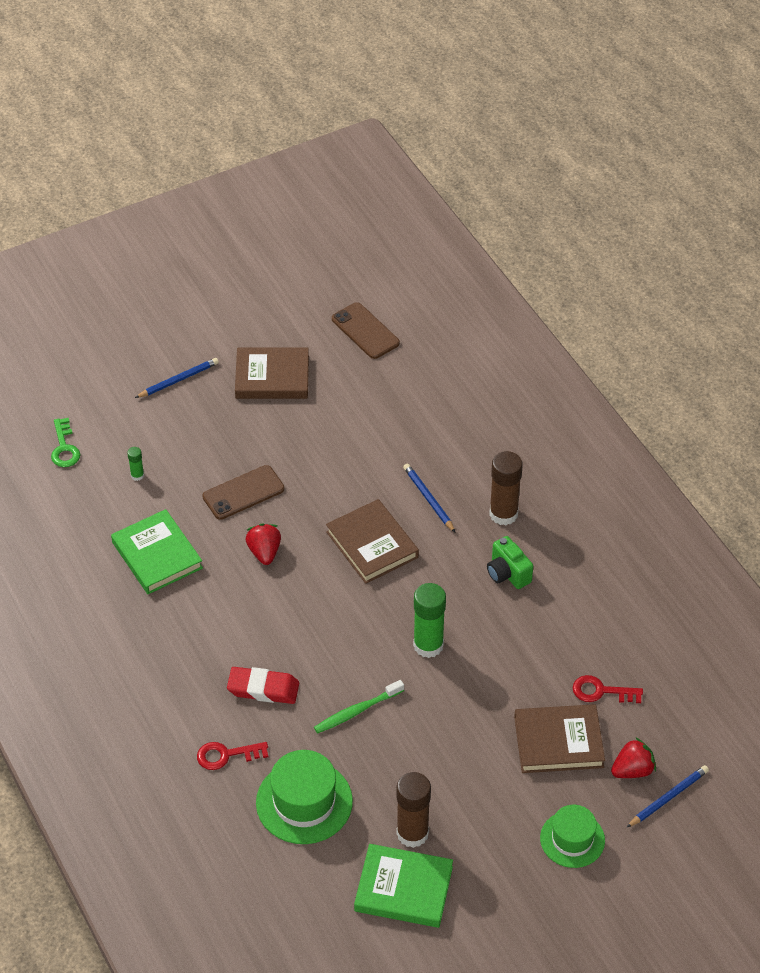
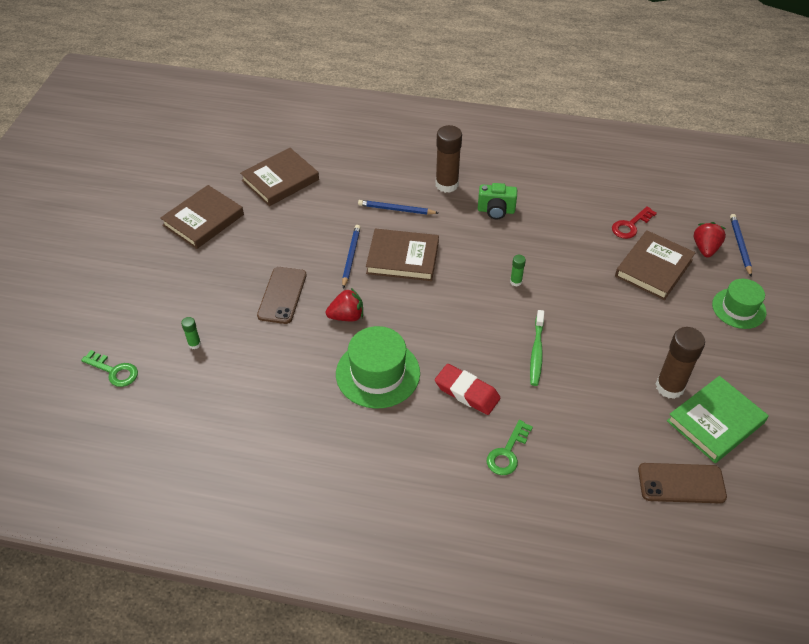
camera: 50 degrees left, 0 degrees up
green book [111,509,203,594] -> none
blue pencil [135,358,219,398] -> blue pencil moved to [342,225,361,288]
red key [197,742,268,770] -> green key [487,420,533,475]
red eraser [227,667,299,704] -> red eraser turned 75 degrees clockwise [435,364,500,415]
red strawberry [245,523,281,565] -> red strawberry turned 135 degrees clockwise [326,288,363,321]
green hat [256,750,353,844] -> green hat moved to [336,326,420,409]
brown phone [332,302,400,359] -> brown phone moved to [638,463,727,503]
green glue stick [413,583,446,658] -> green glue stick [510,255,526,286], size x0.47
none -> brown book [240,148,319,206]

